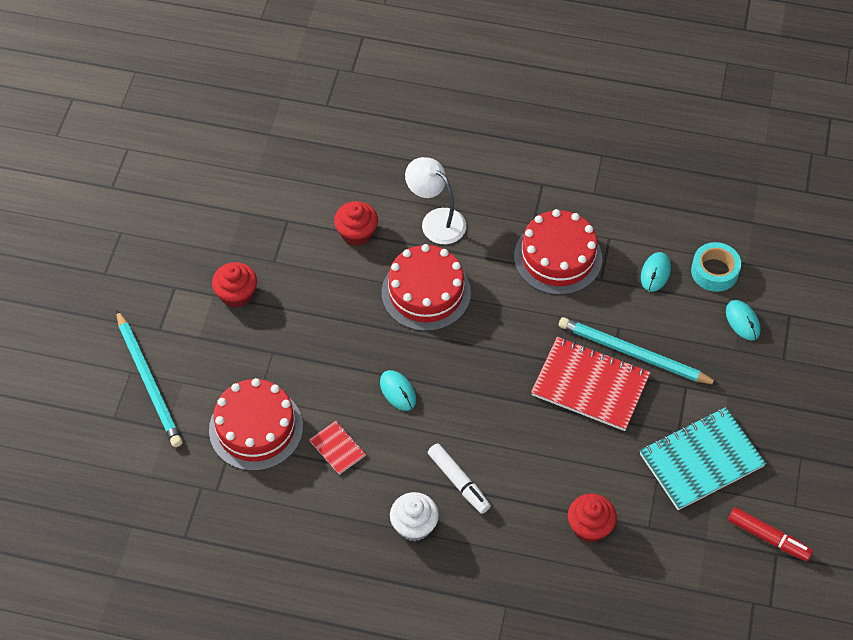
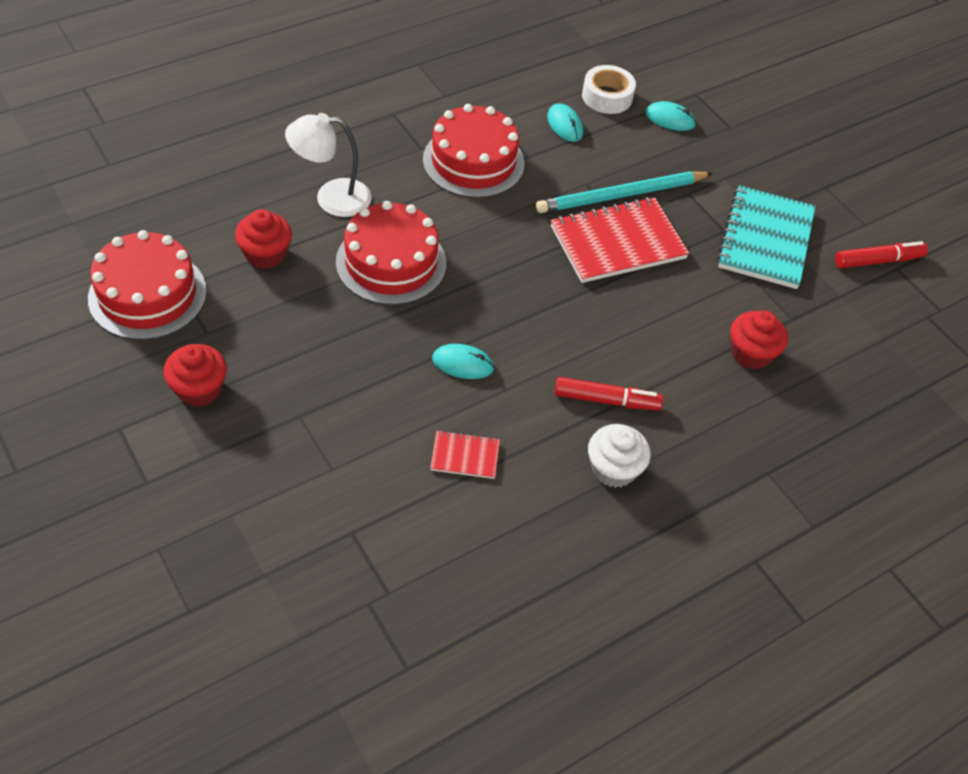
camera: 50 degrees left, 5 degrees down
turquoise pencil [116,310,182,447] -> none
red cake [209,378,303,471] -> red cake moved to [88,230,207,340]
white marker [428,443,491,514] -> red marker [555,377,663,411]
turquoise tape [691,242,741,292] -> white tape [582,65,636,114]

